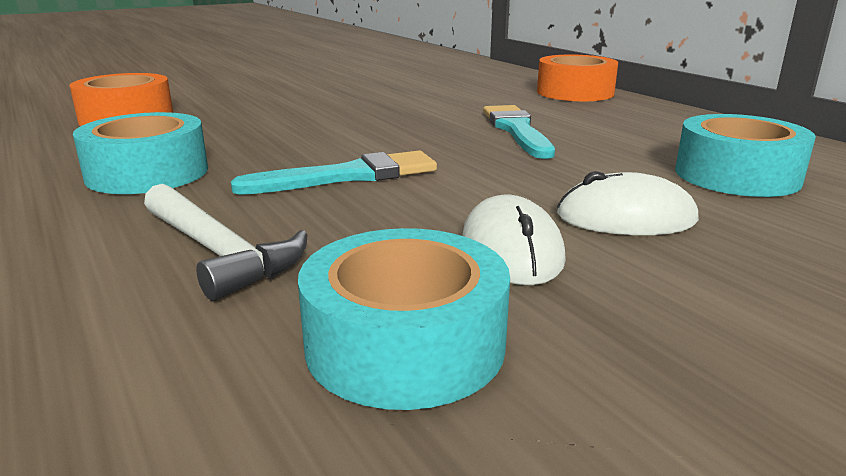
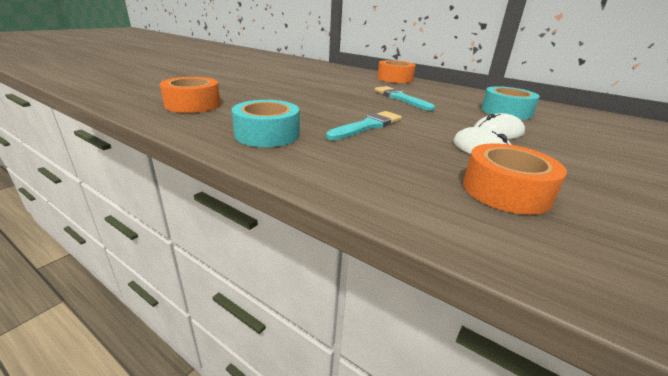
camera: 25 degrees left, 5 degrees up
white hammer [144,184,307,301] -> none
turquoise tape [298,228,510,410] -> orange tape [463,143,567,215]

